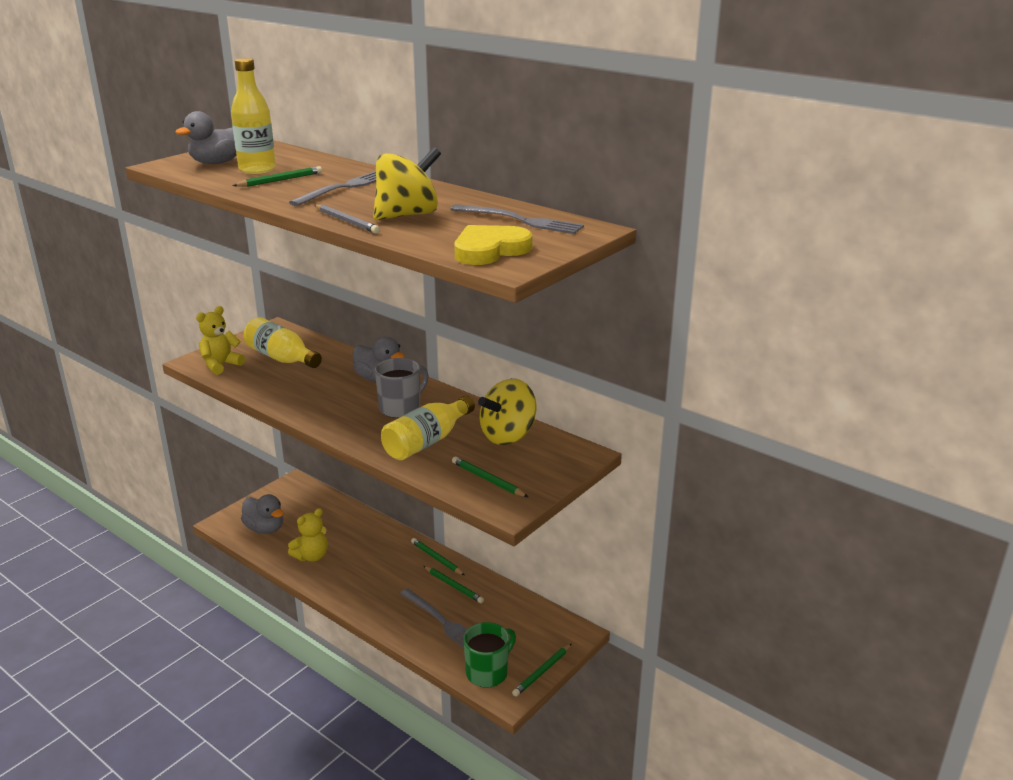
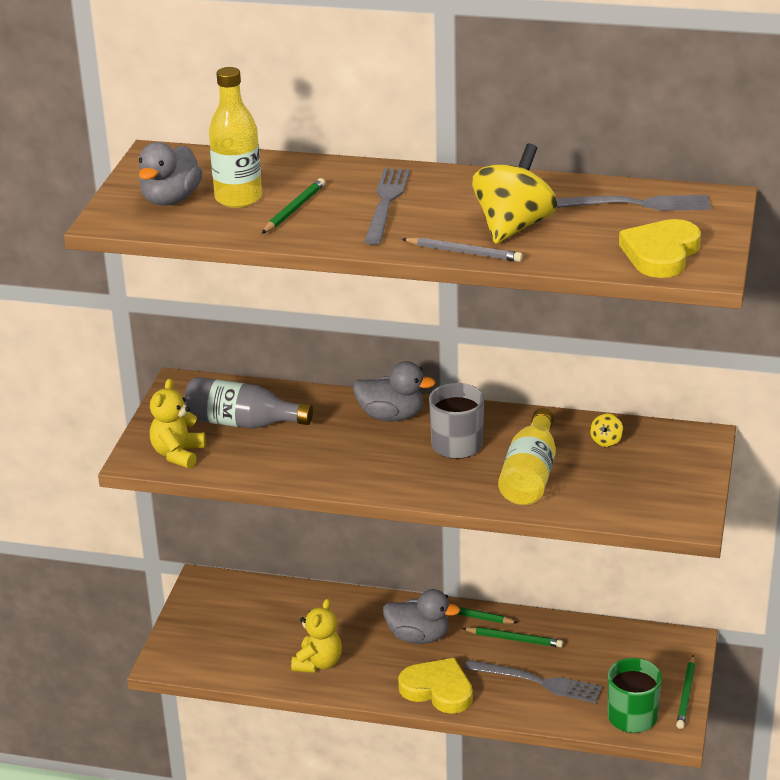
camera: 25 degrees left, 5 degrees up
grey duck [241,494,284,534] -> grey duck moved to [383,589,460,644]
yellow bottle [243,317,322,368] -> grey bottle [184,377,313,429]
green pencil [452,456,528,497] -> none
yellow spinning top [478,379,536,445] -> yellow spinning top [590,413,623,447], size x0.42
none -> yellow heart [398,658,473,714]

